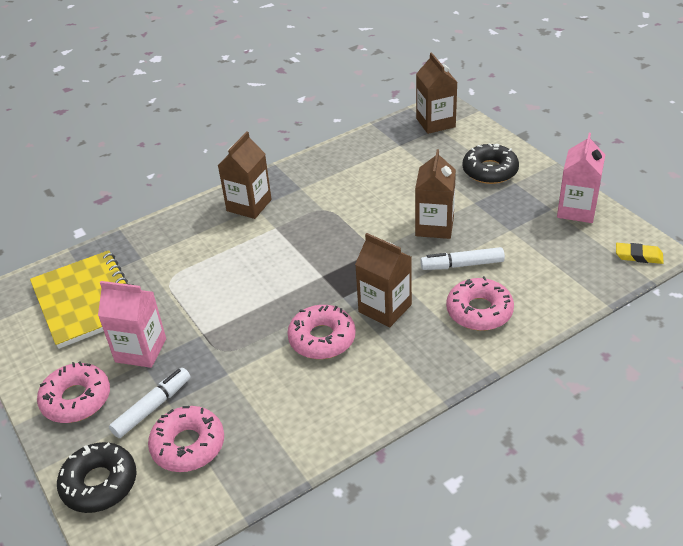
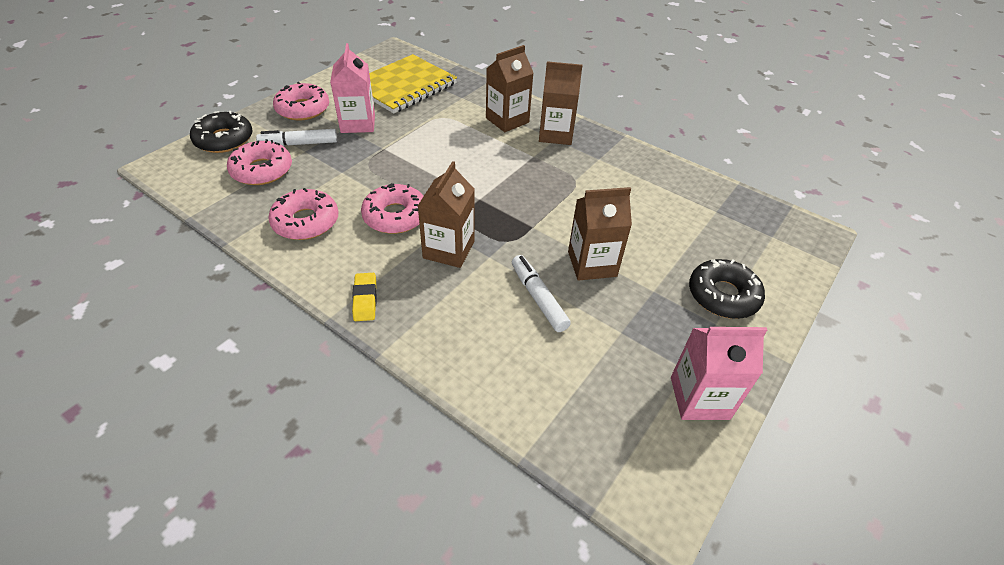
camera: 65 degrees right, 5 degrees up
white marker [109,368,190,438] -> white marker turned 150 degrees clockwise [256,129,337,146]
brown carton [416,52,457,134] -> brown carton moved to [486,45,533,132]
pink donut [446,276,514,331] -> pink donut moved to [268,188,339,240]
yellow eraser [616,243,664,264] -> yellow eraser moved to [352,273,377,321]

